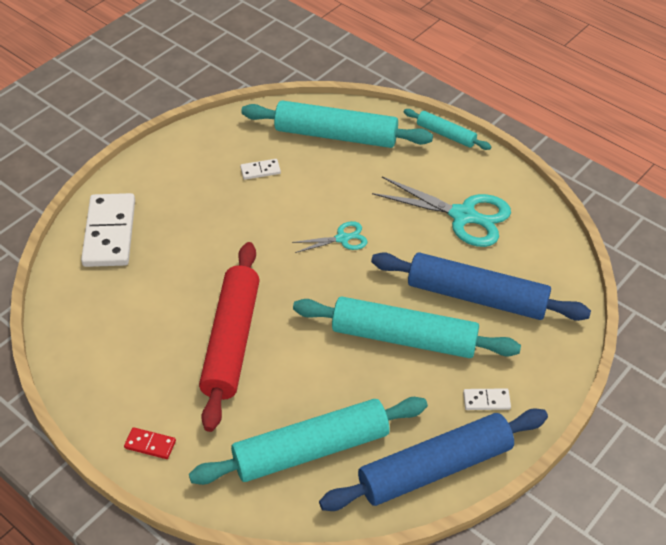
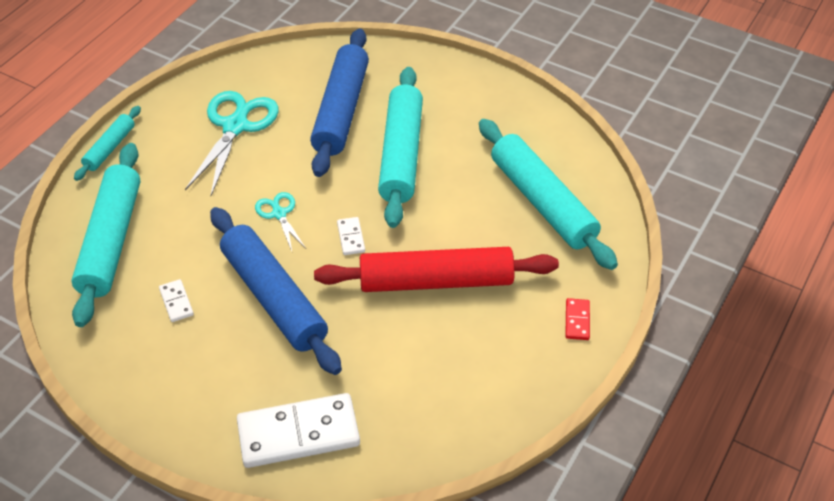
camera: 100 degrees left, 0 degrees up
blue rolling pin [319,409,548,511] -> blue rolling pin moved to [210,207,342,375]
white domino [463,388,511,410] -> white domino moved to [337,217,365,255]

